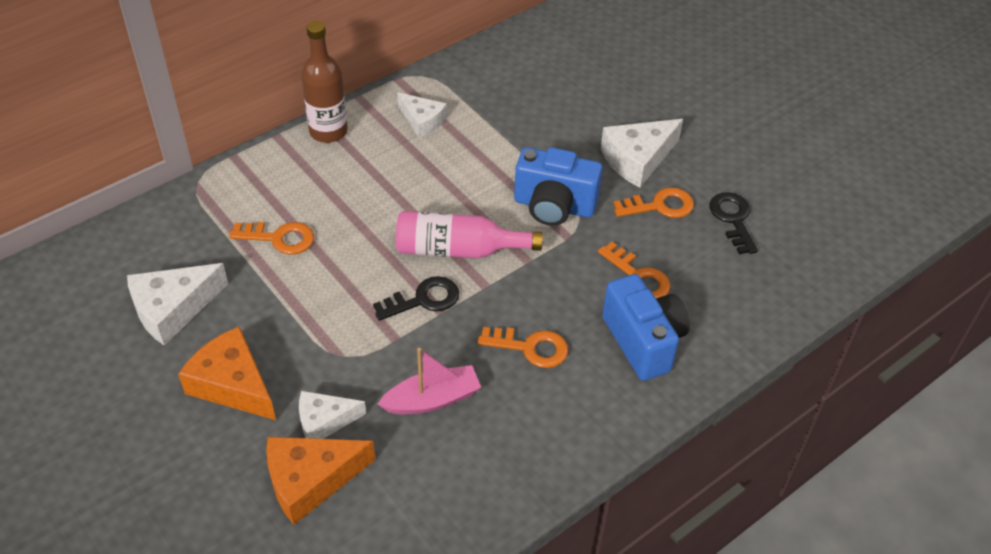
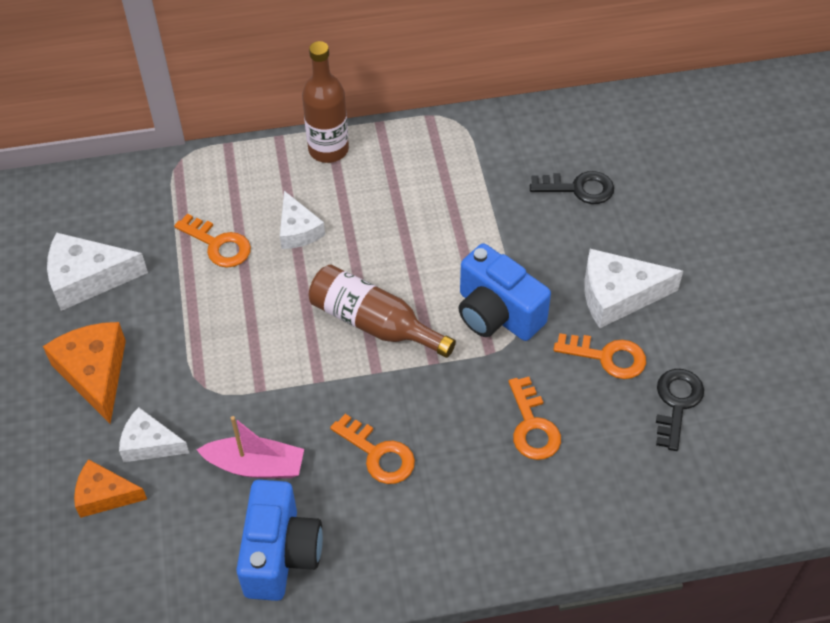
camera: 30 degrees right, 5 degrees up
orange cheese [266,437,375,525] -> orange cheese [74,459,147,518], size x0.65
black key [373,276,459,321] -> black key moved to [530,171,614,204]
pink bottle [396,211,543,258] -> brown bottle [309,264,456,358]
white cheese [397,92,447,138] -> white cheese moved to [280,191,325,249]
blue camera [602,274,690,381] -> blue camera moved to [236,480,323,601]

